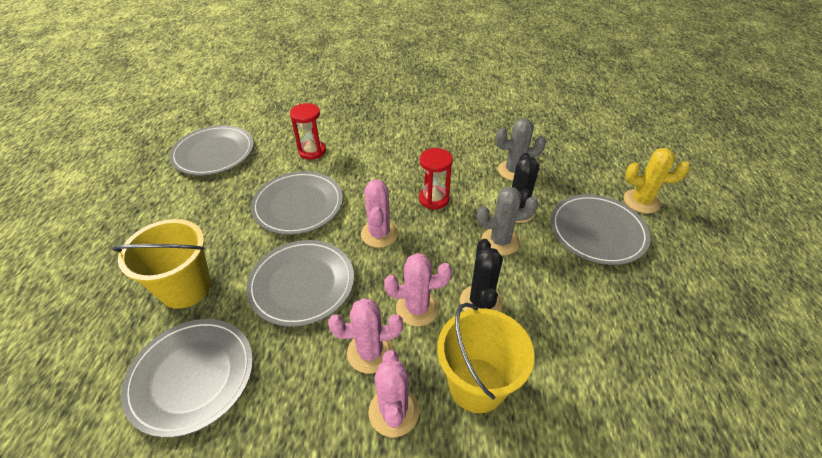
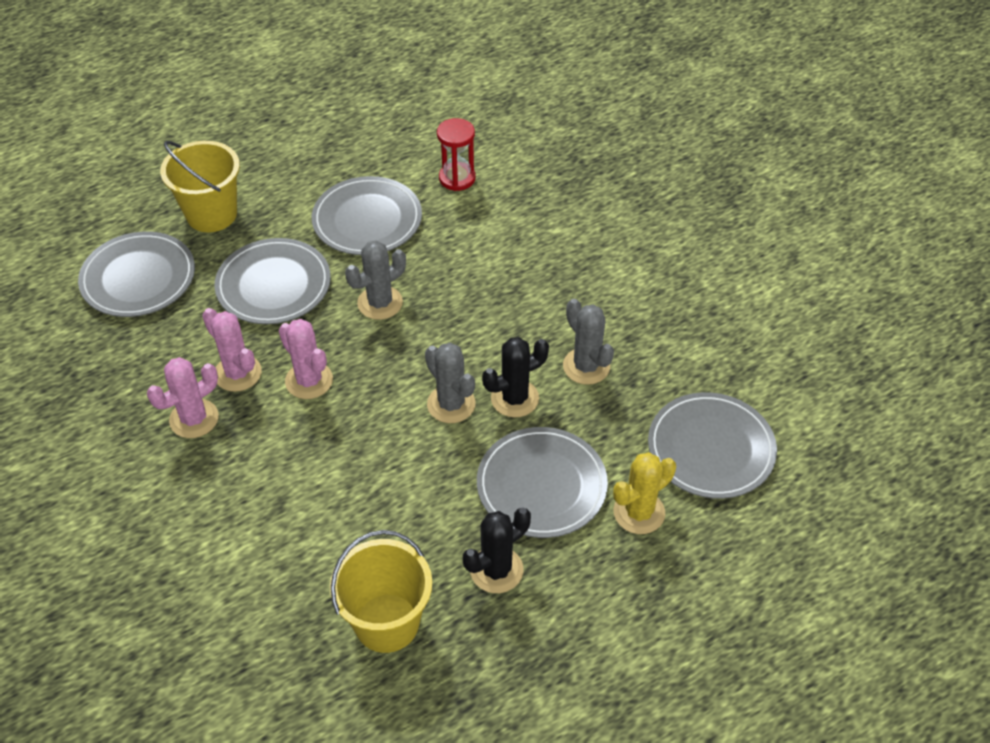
camera: 55 degrees right, 5 degrees up
grey plate [169,125,254,175] -> grey plate moved to [648,392,777,499]
pink cactus [361,179,398,248] -> grey cactus [345,241,406,320]
red hourglass [419,148,453,209] -> none
yellow bucket [437,303,535,413] -> yellow bucket moved to [330,530,432,653]
black cactus [460,239,503,312] -> black cactus moved to [463,508,531,593]
yellow cactus [624,148,690,214] -> yellow cactus turned 75 degrees clockwise [613,452,676,534]

